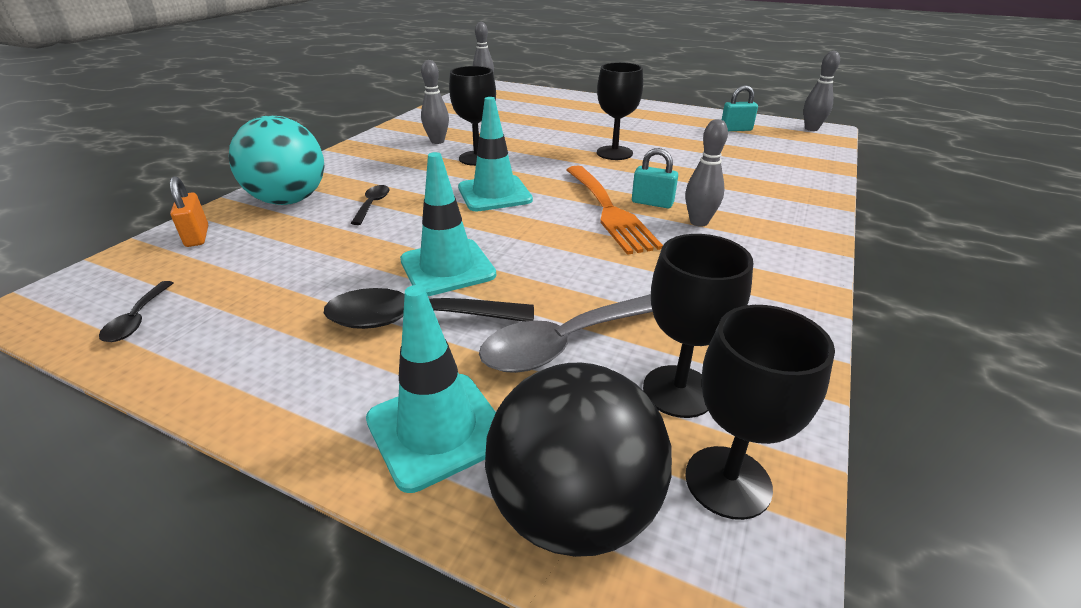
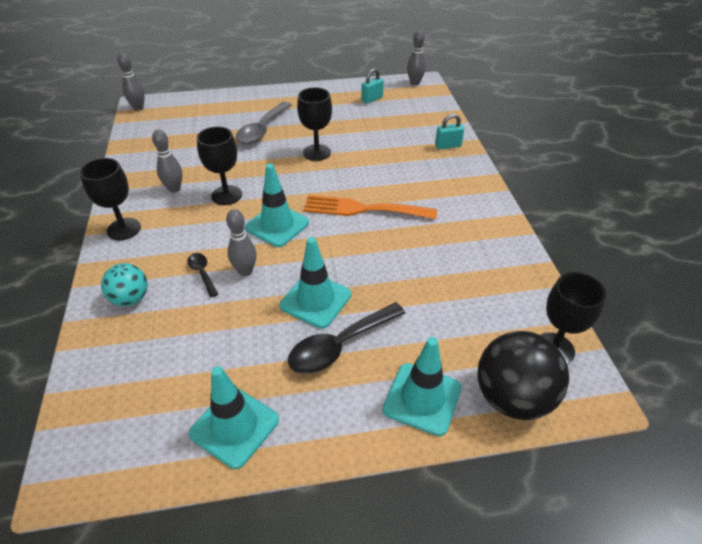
camera: 35 degrees left, 10 degrees up
black spoon [99,281,173,342] -> none
orange padlock [170,176,208,247] -> none
turquoise ball [229,116,324,205] -> turquoise ball [101,263,148,306], size x0.59
grey spoon [479,294,653,373] -> grey spoon moved to [236,102,292,144]
orange fork [566,165,663,255] -> orange fork turned 150 degrees clockwise [304,195,437,219]
turquoise padlock [632,148,678,208] -> turquoise padlock moved to [435,114,464,149]
black goblet [643,234,753,418] -> black goblet moved to [80,158,141,240]
grey bowling pin [685,119,728,227] -> grey bowling pin moved to [226,209,256,276]
none -> turquoise traffic cone [189,366,279,469]

